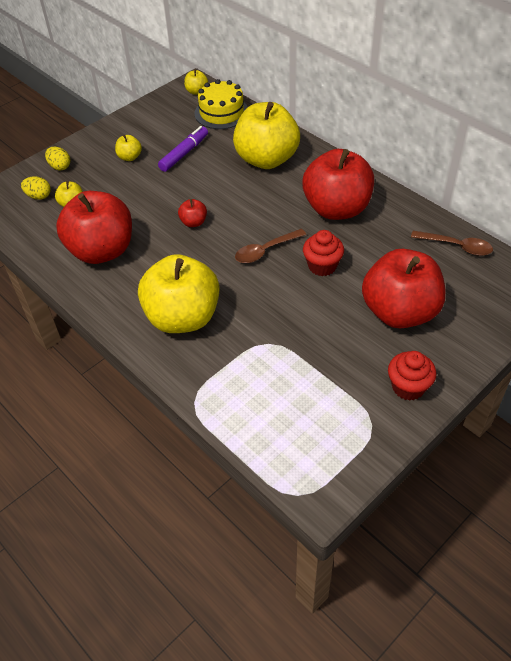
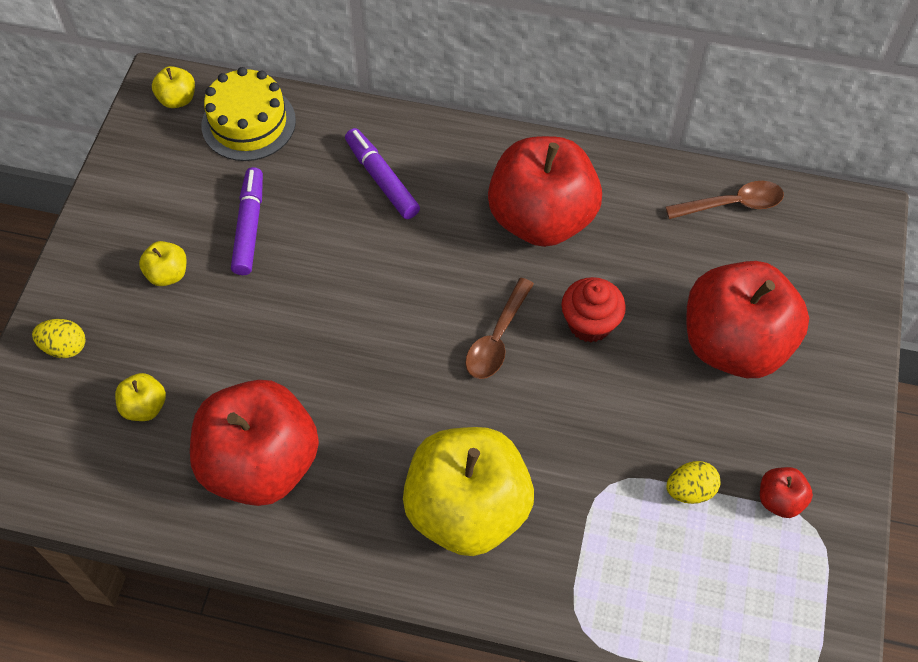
camera: 35 degrees left, 10 degrees up
yellow egg [21,176,51,199] -> yellow egg moved to [666,461,720,504]
red apple [178,199,207,227] -> red apple moved to [760,467,813,518]
yellow apple [233,102,300,169] -> purple marker [345,128,420,219]
red cupcake [388,351,436,401] -> none

